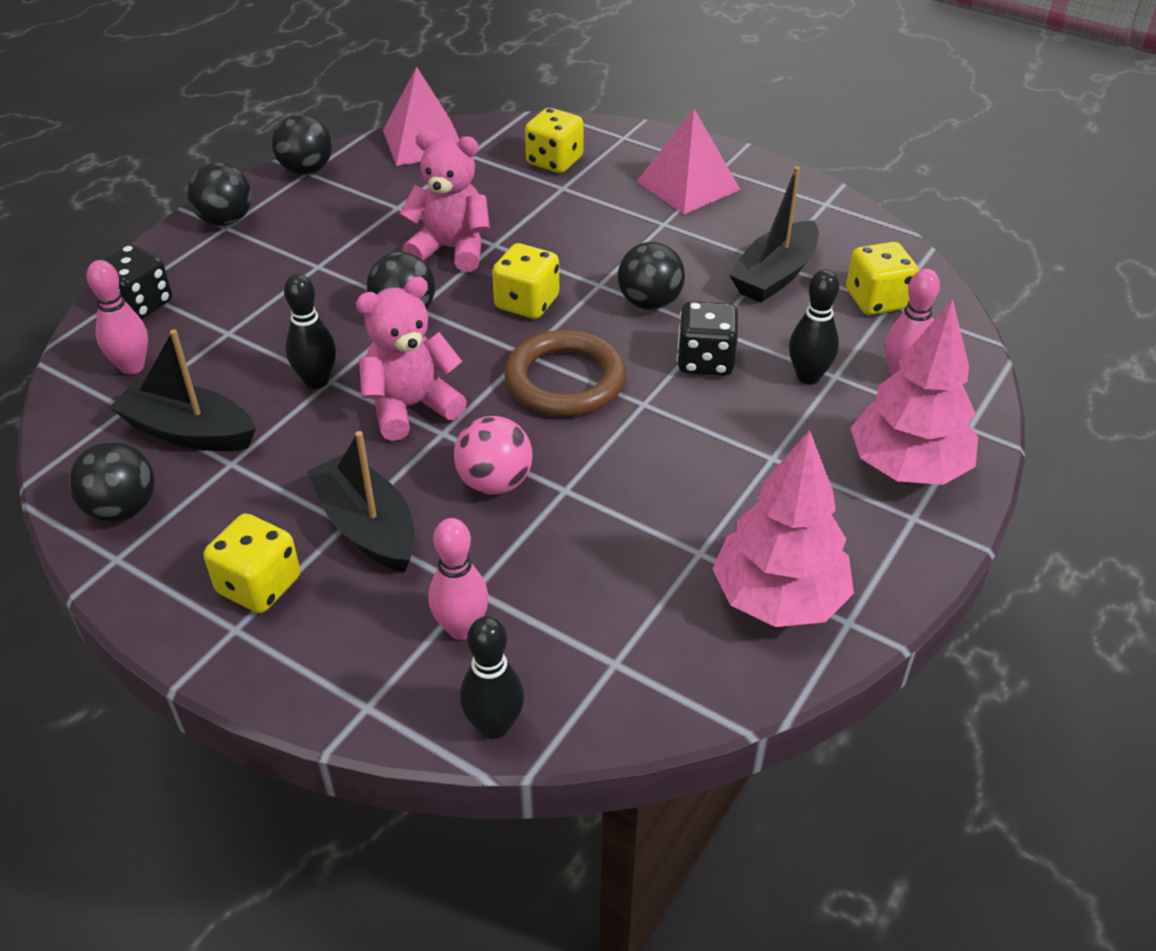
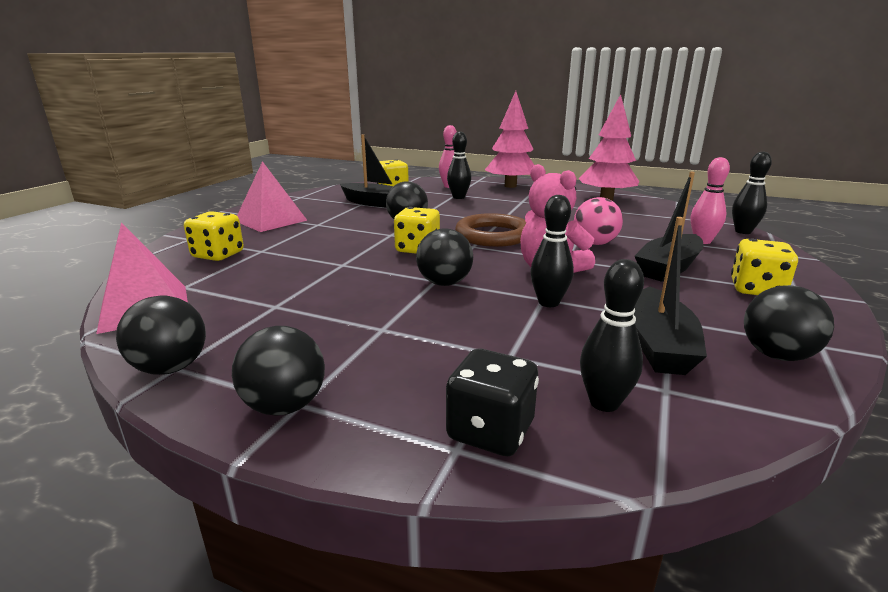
camera: 100 degrees left, 20 degrees down
pink bowling pin [87,260,148,374] -> black bowling pin [580,259,644,412]
pink teddy bear [400,131,490,272] -> none
black dice [677,301,738,376] -> none

